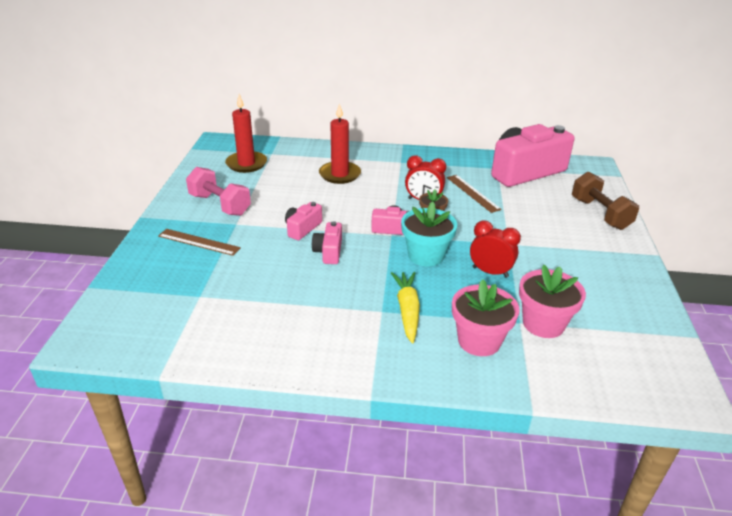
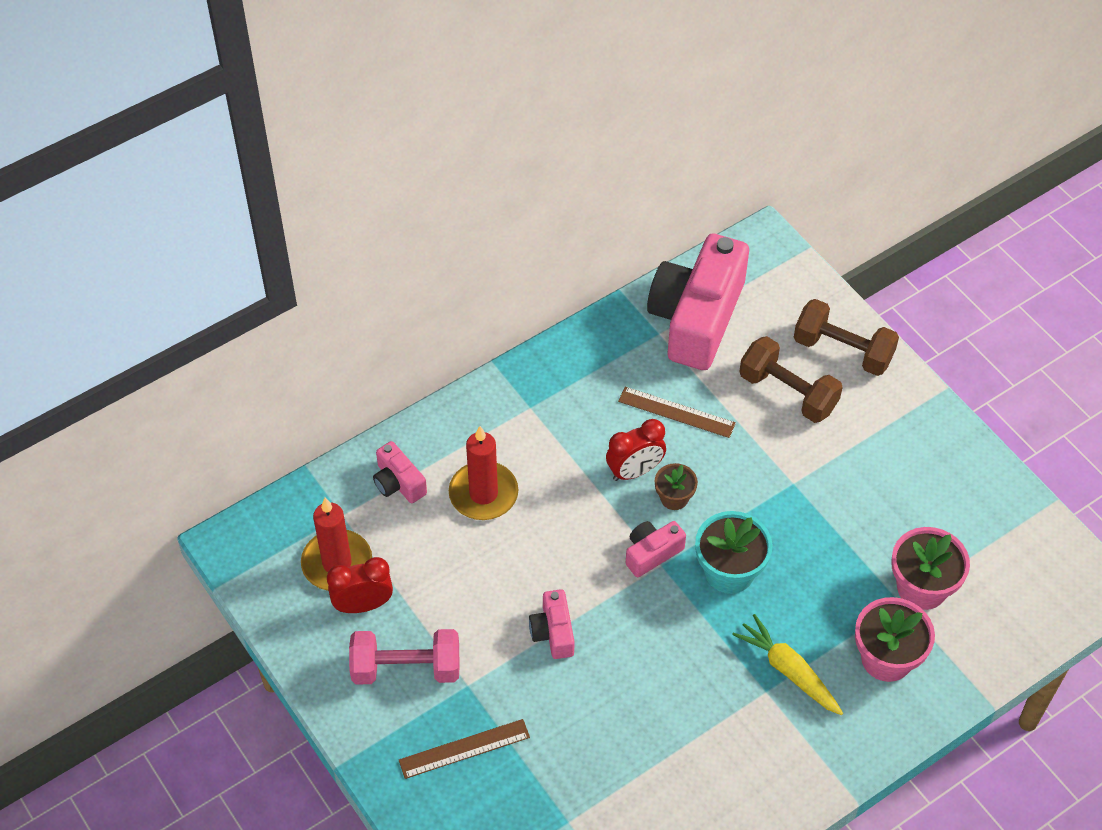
camera: 40 degrees left, 20 degrees up
pink camera [312,221,342,264] -> pink camera moved to [373,441,427,503]
red clock [470,221,521,278] -> red clock moved to [327,557,393,613]
none -> brown dumbbell [739,336,843,423]

